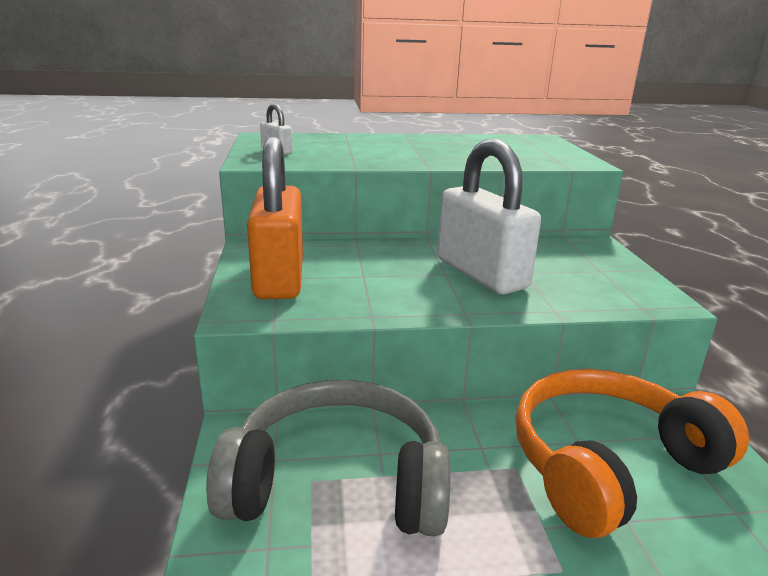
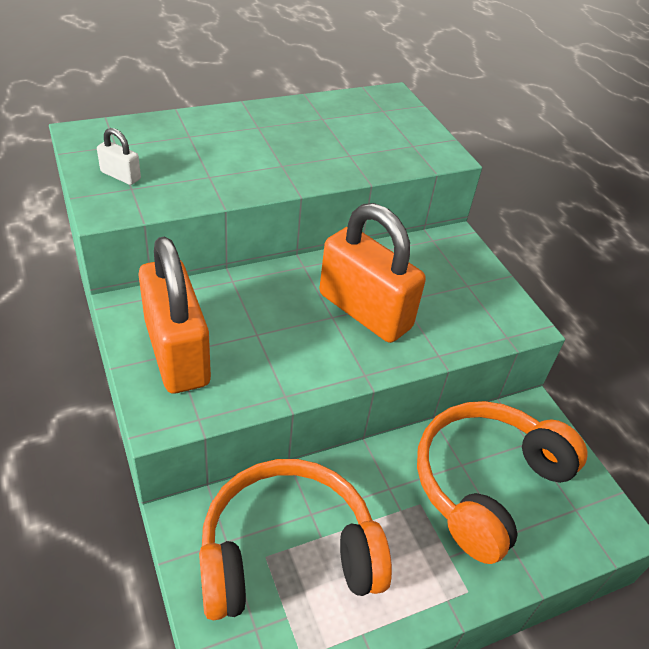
camera: 20 degrees left, 20 degrees up
grey headphones [206,380,450,536] -> orange headphones [199,459,392,620]
white padlock [438,139,541,294] -> orange padlock [319,203,426,343]

